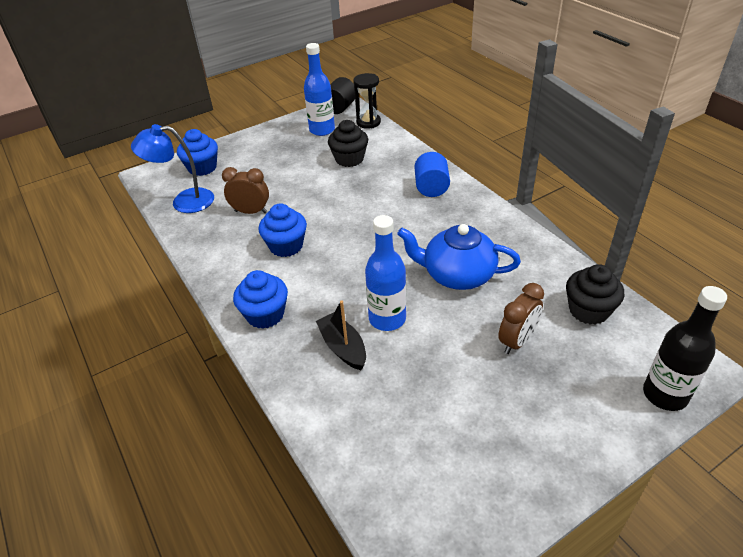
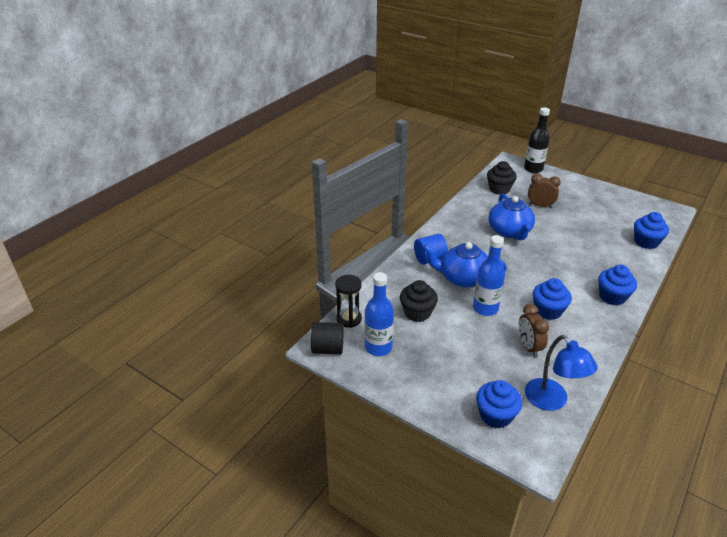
camera: 115 degrees left, 5 degrees down
black boat [316,301,366,370] -> none
blue bottle [365,215,406,331] -> blue bottle moved to [473,235,505,316]
none -> blue teapot [423,242,507,288]
none -> blue cupcake [634,212,669,249]

